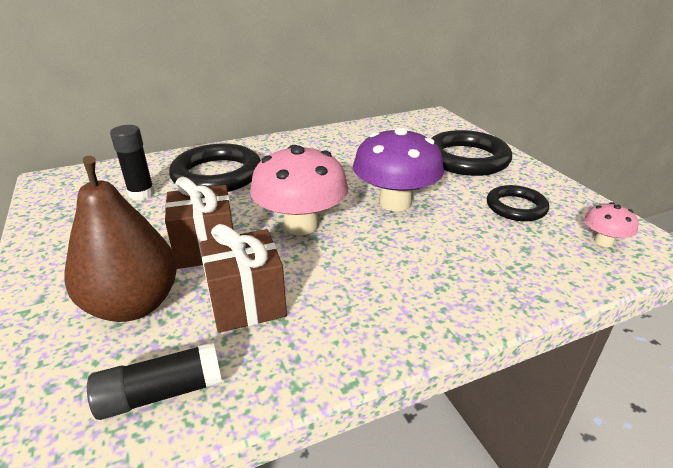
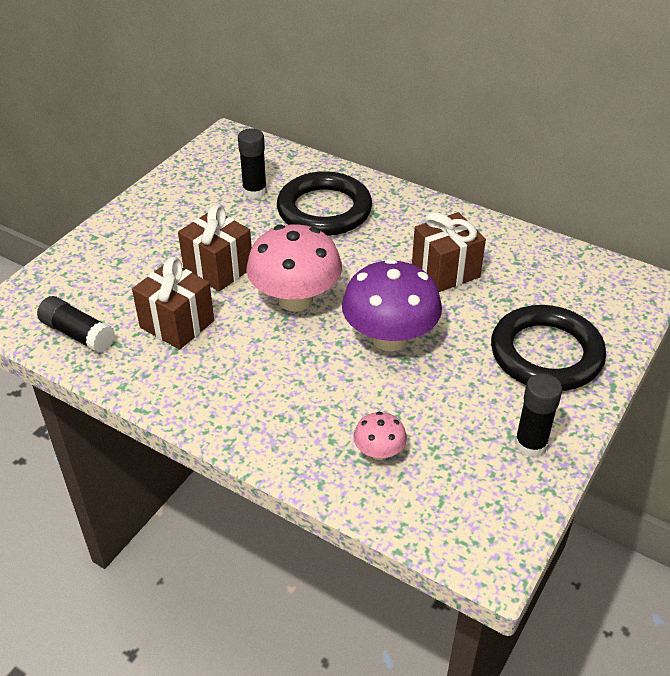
camera: 55 degrees right, 10 degrees up
brown pear [64,156,177,322] -> none
black ring [487,185,549,221] -> none
pink mushroom [584,202,639,247] -> pink mushroom moved to [353,412,407,460]
none -> brown gift [412,212,486,292]
none -> black glue stick [514,373,562,458]

